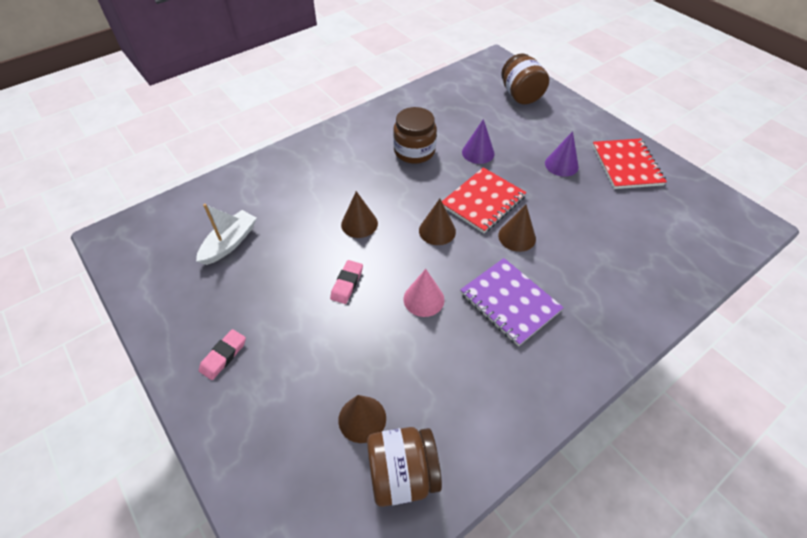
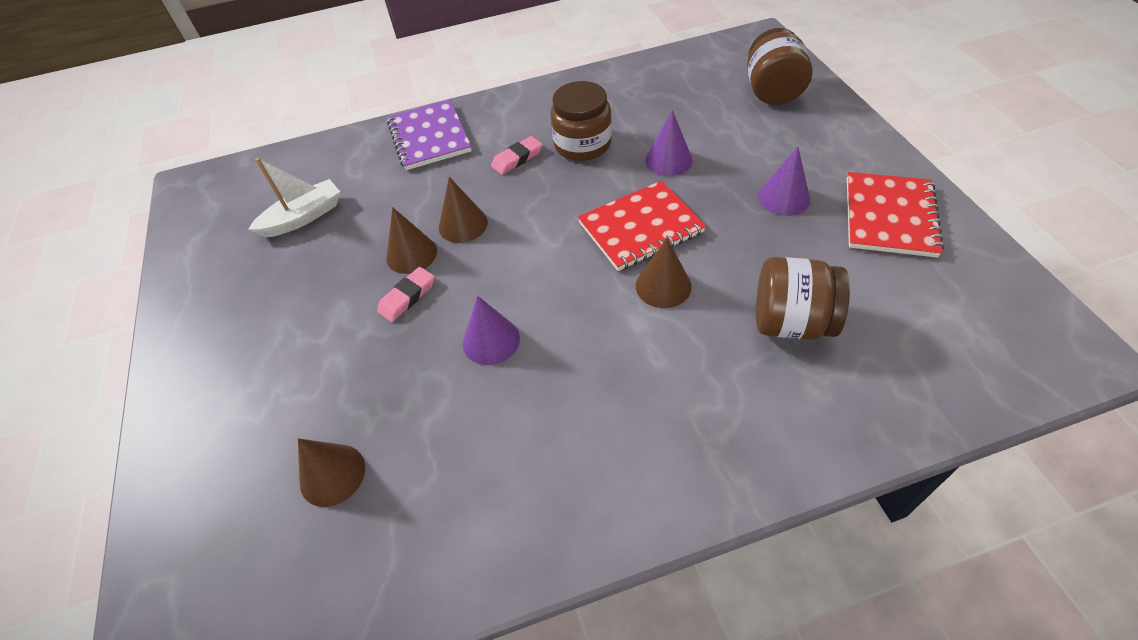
camera: 25 degrees right, 0 degrees up
pink eraser [199,329,246,380] -> pink eraser moved to [491,136,542,175]
brown jar [367,427,442,507] -> brown jar moved to [756,257,850,340]
pink cone [403,269,445,317] -> purple cone [463,296,520,365]
brown cone [419,199,456,245] -> brown cone moved to [386,207,437,274]
purple notebook [460,258,564,346] -> purple notebook moved to [387,100,472,170]

